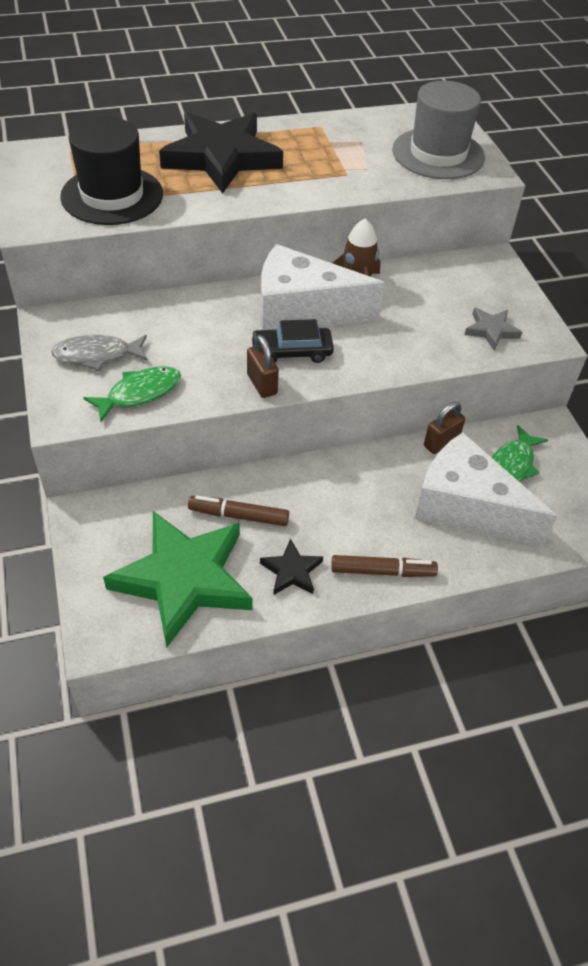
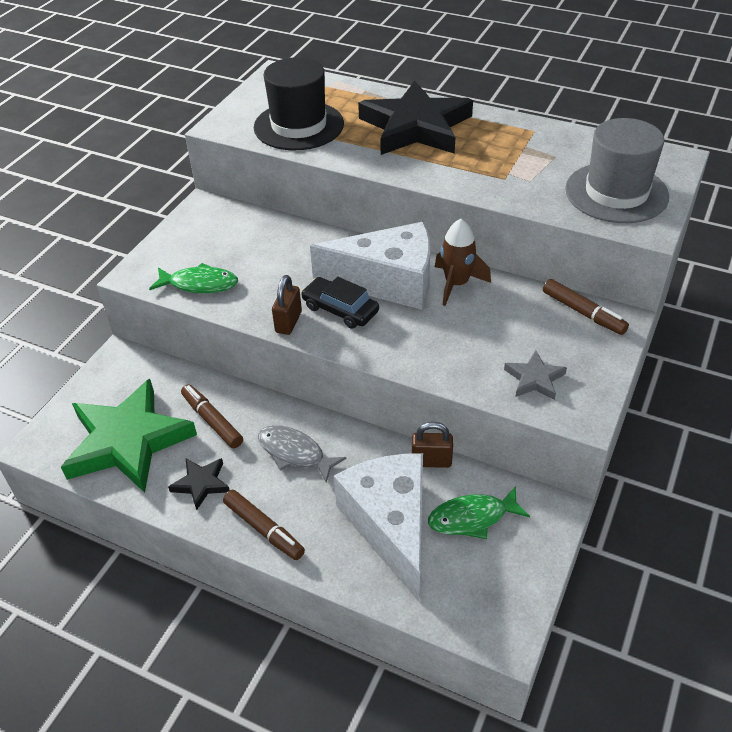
camera: 45 degrees right, 5 degrees down
grey fish [51,335,148,371] -> grey fish moved to [258,425,346,483]
white cheese [261,244,385,330] -> white cheese turned 135 degrees clockwise [310,222,430,310]
none -> brown marker [543,279,629,335]

